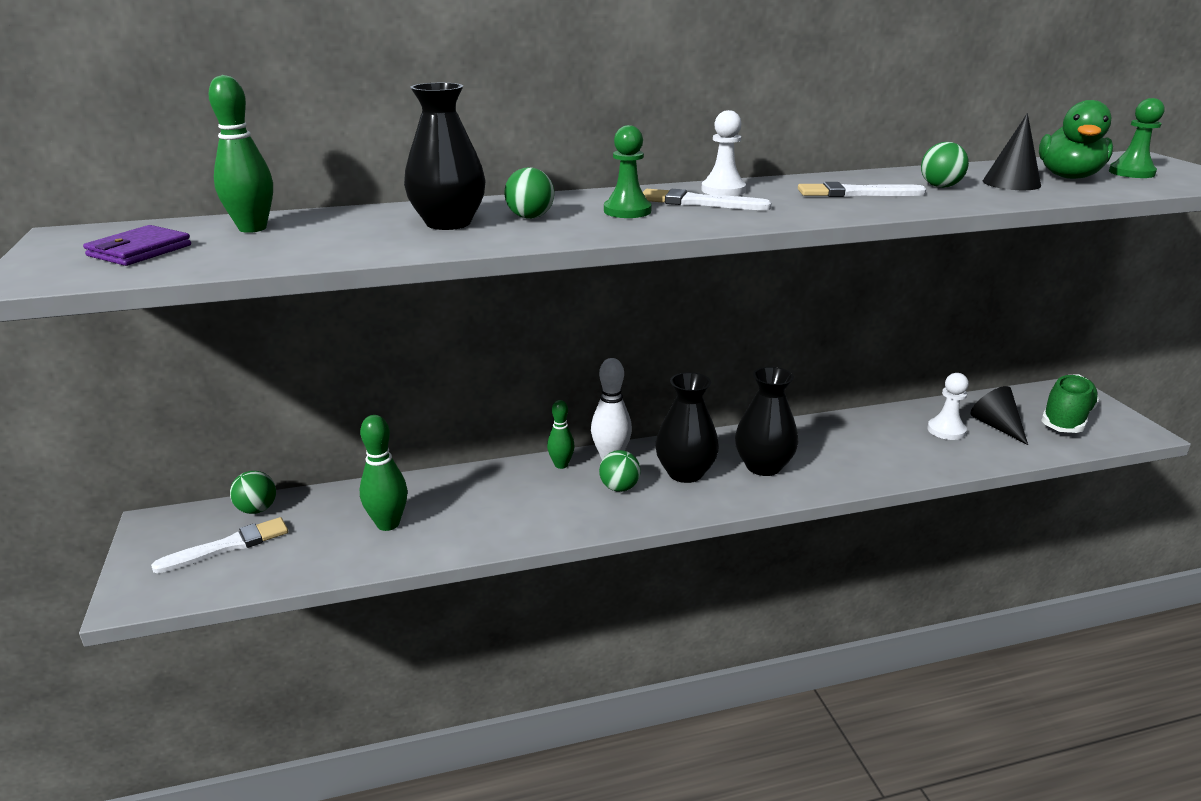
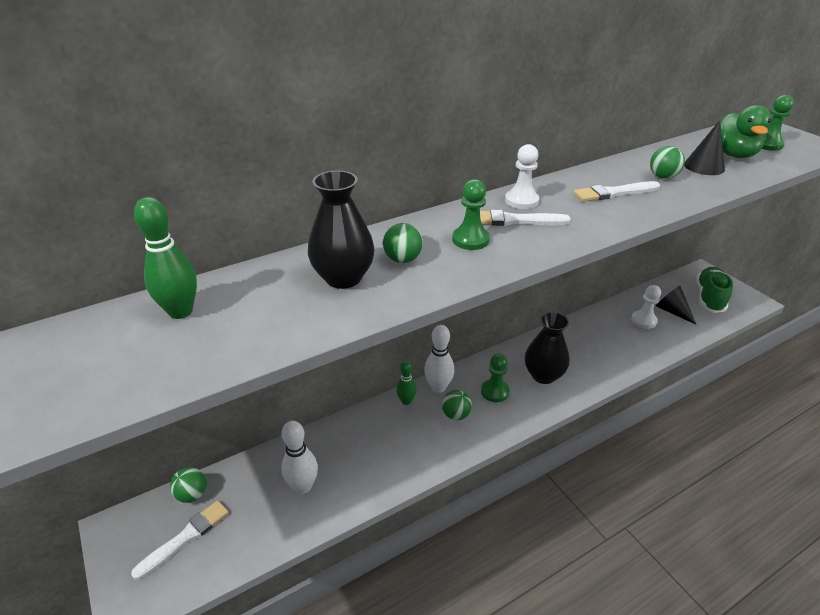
camera: 15 degrees left, 10 degrees up
purple wallet [83,225,191,266] -> none
green bowling pin [360,415,408,531] -> white bowling pin [281,421,318,494]
black vase [655,372,719,483] -> green pawn [481,354,510,402]

